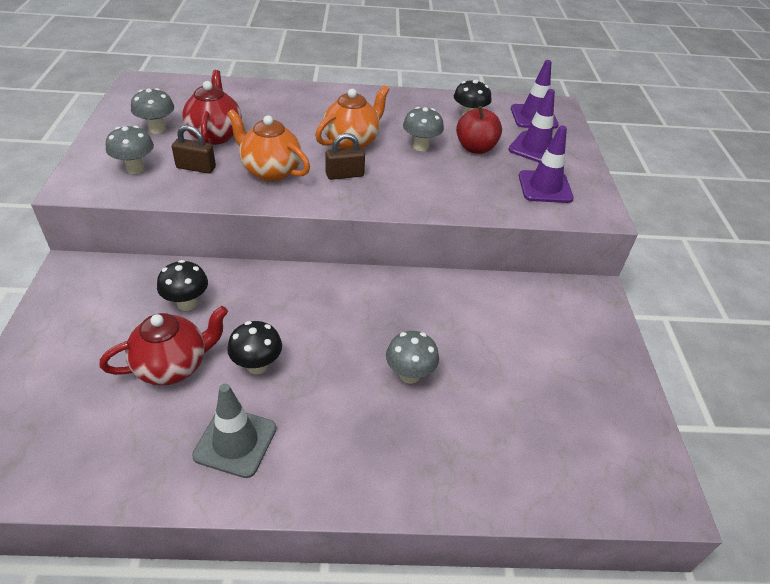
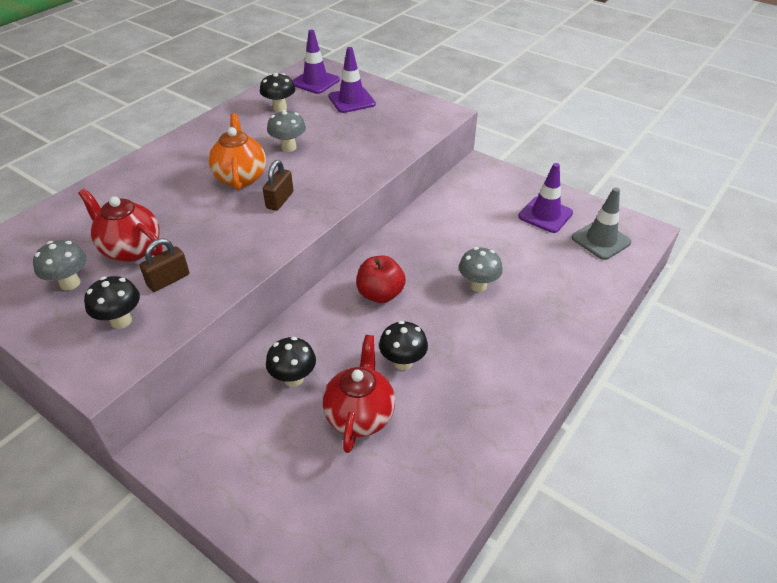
camera: 50 degrees left, 0 degrees up
grey mushroom [106,125,154,174] -> black mushroom [84,276,140,329]
grey traffic cone [192,384,277,478] -> grey traffic cone moved to [571,187,632,260]
orange teapot [227,109,310,182] -> none
red apple [456,106,502,154] -> red apple moved to [356,255,406,303]
purple traffic cone [519,125,574,203] -> purple traffic cone moved to [518,163,573,233]

